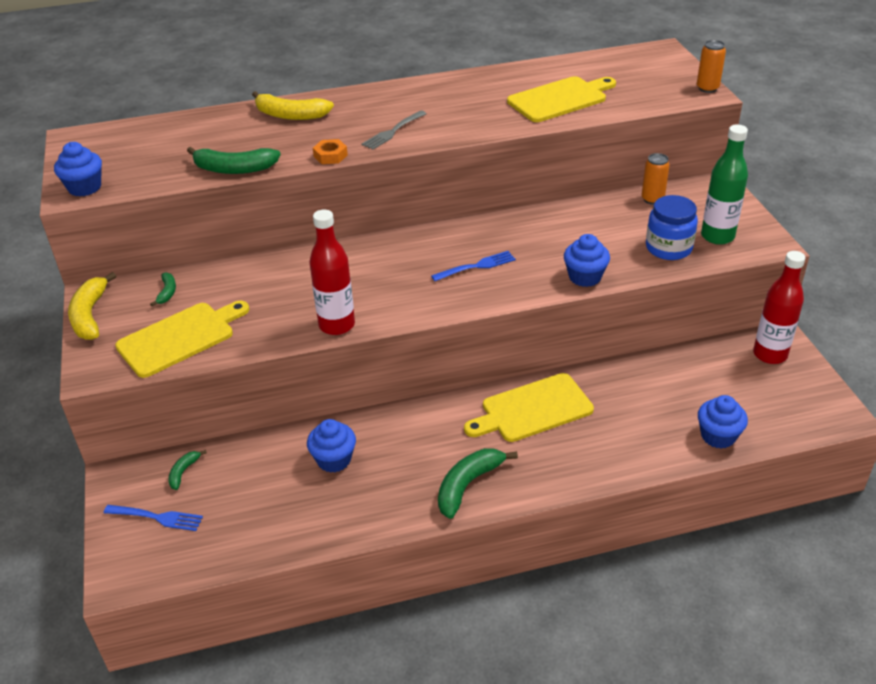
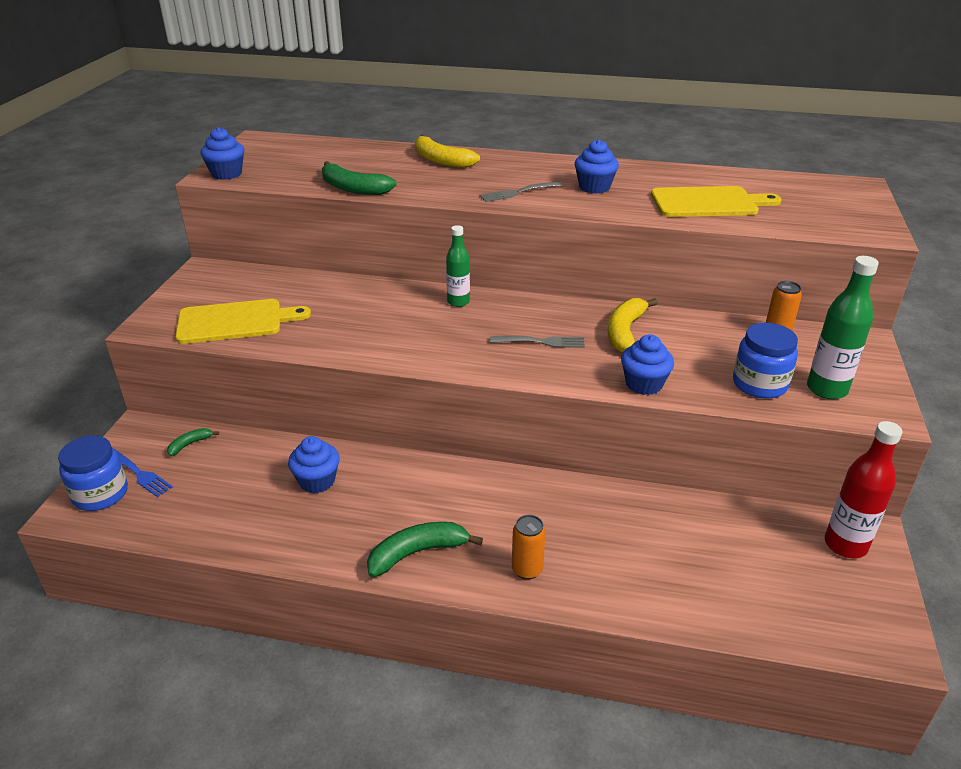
camera: 25 degrees right, 5 degrees down
yellow banana [68,272,116,340] -> yellow banana moved to [608,298,658,353]
green banana [150,272,176,306] -> none
red bottle [309,209,355,335] -> none
orange nut [313,139,348,164] -> none
blue fork [431,251,516,281] -> grey fork [490,336,585,348]
yellow cutting board [464,373,594,442] -> none
orange can [697,40,726,93] -> orange can moved to [512,515,546,580]
blue cupcake [698,395,748,449] -> blue cupcake moved to [575,139,619,194]
none -> blue jar [58,435,128,511]
none -> green bottle [446,225,470,307]

